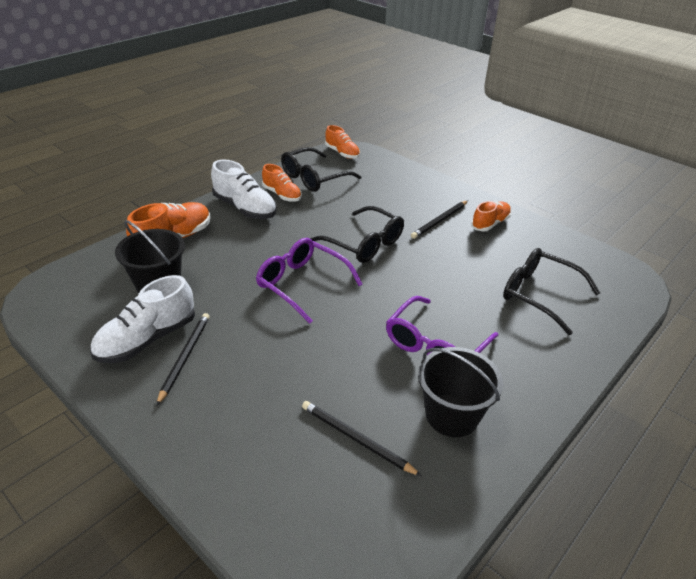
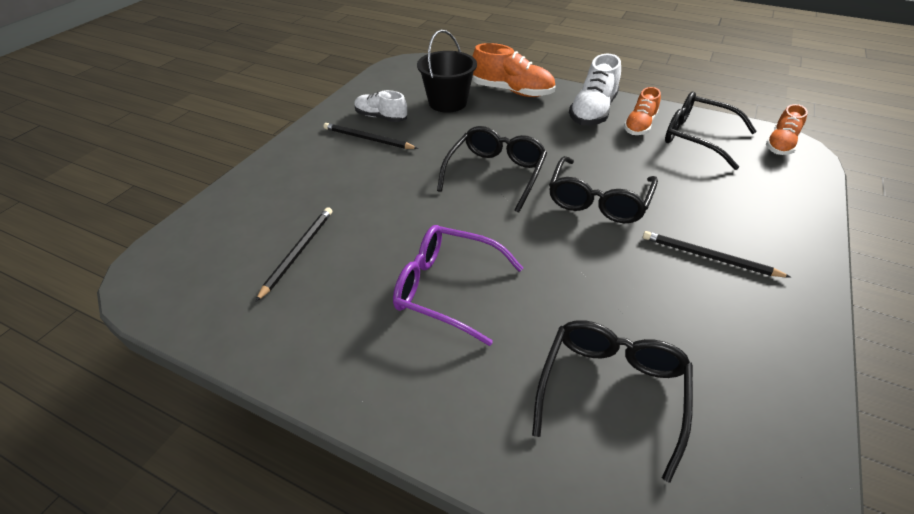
camera: 75 degrees right, 5 degrees up
white shoe [90,275,195,363] -> white shoe [354,90,407,122], size x0.65
black pencil [156,313,210,406] -> black pencil turned 150 degrees counterclockwise [324,123,418,149]
purple glasses [256,238,363,324] -> black glasses [437,126,547,213]
black bucket [418,347,503,437] -> none
orange shoe [471,201,511,231] -> none

